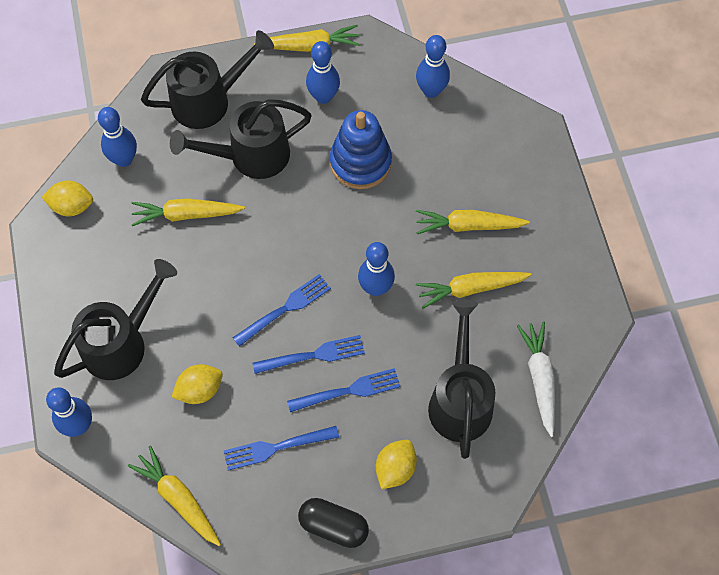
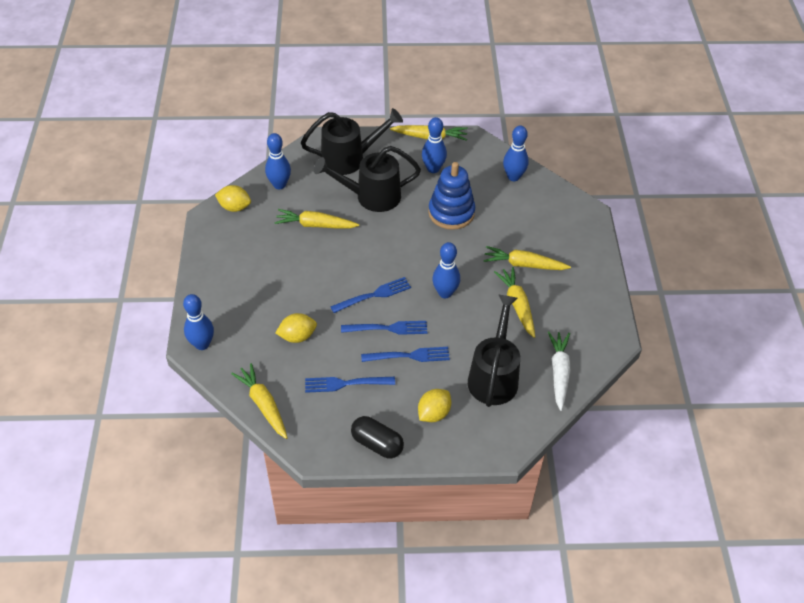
camera: 10 degrees right, 15 degrees down
black watering can [54,259,177,380] -> none
yellow carrot [416,272,532,309] -> yellow carrot turned 75 degrees clockwise [494,267,535,338]

